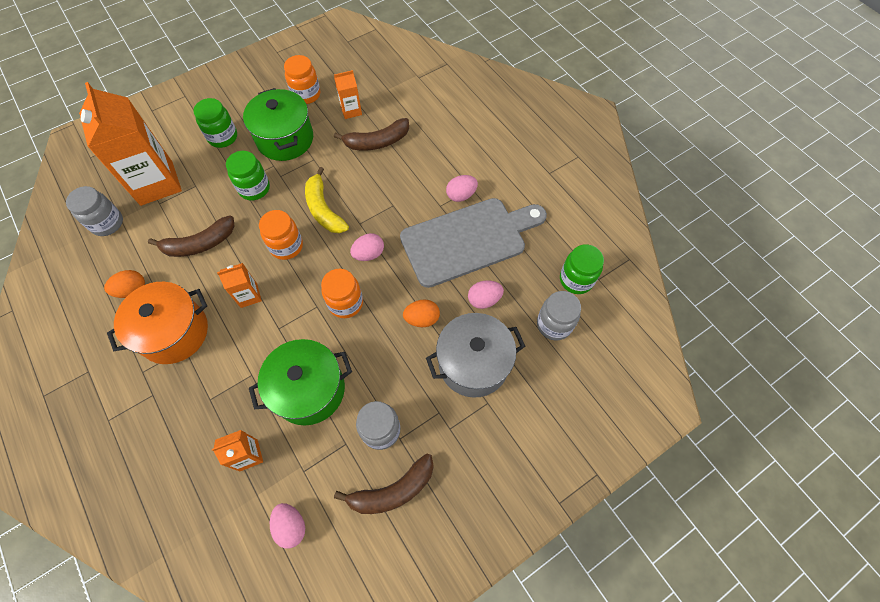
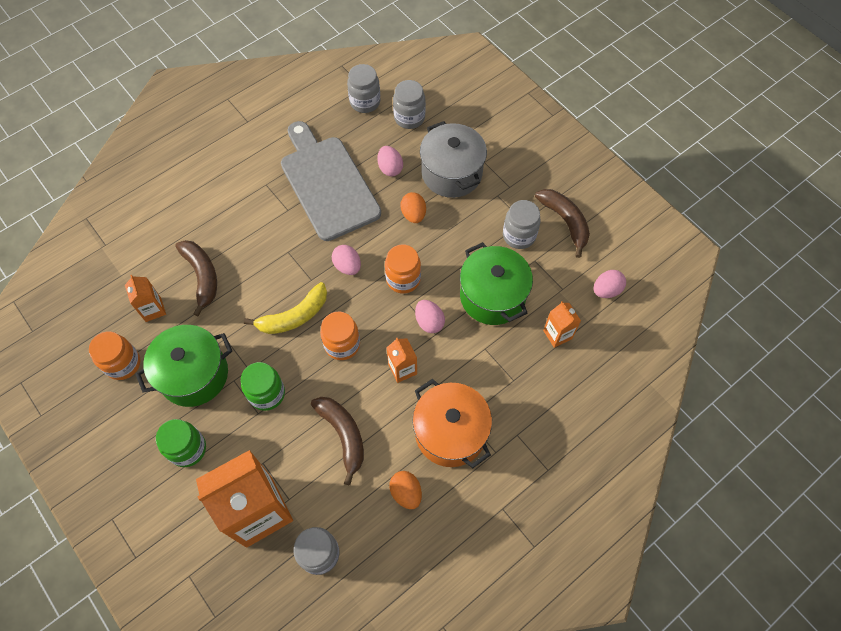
camera: 95 degrees left, 0 degrees up
pink egg [446,175,478,202] -> pink egg moved to [415,300,445,333]
green jar [560,244,604,294] -> grey jar [347,64,380,113]

